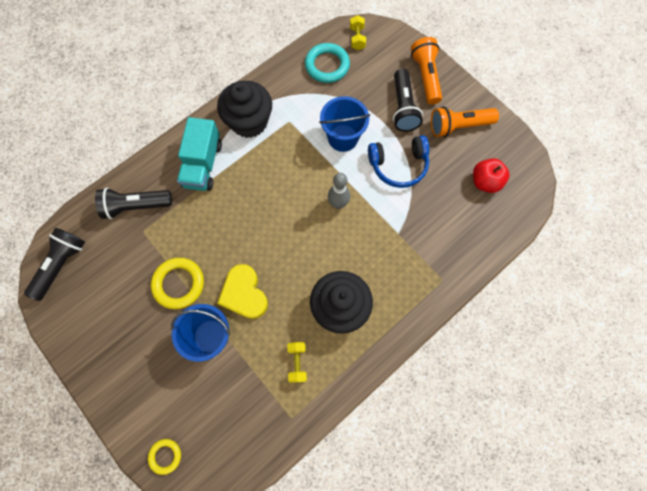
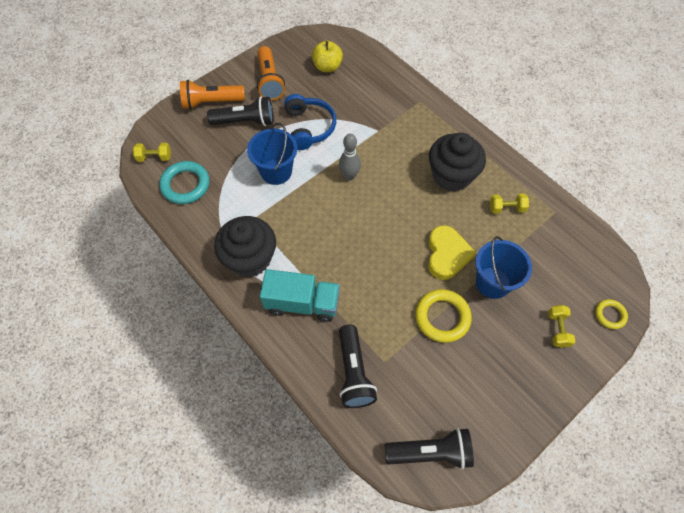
camera: 90 degrees left, 10 degrees down
black flashlight [24,228,85,301] -> black flashlight turned 150 degrees clockwise [385,428,474,469]
yellow heart [217,264,268,319] -> yellow heart turned 60 degrees counterclockwise [428,225,476,280]
red apple [473,158,509,193] -> yellow apple [312,41,343,72]
none -> yellow dumbbell [548,305,575,348]

